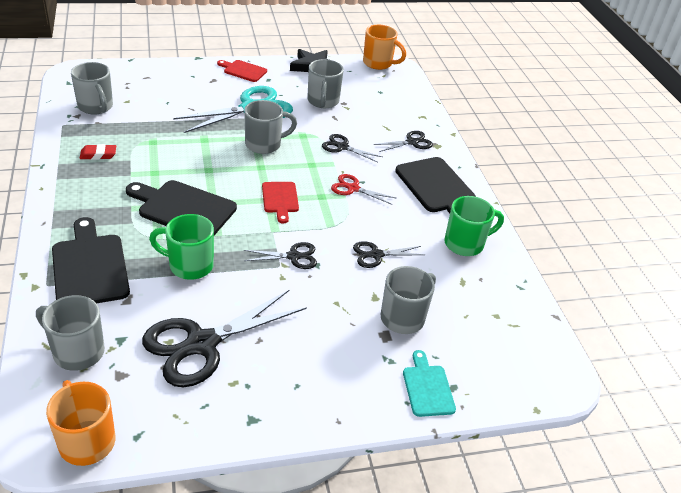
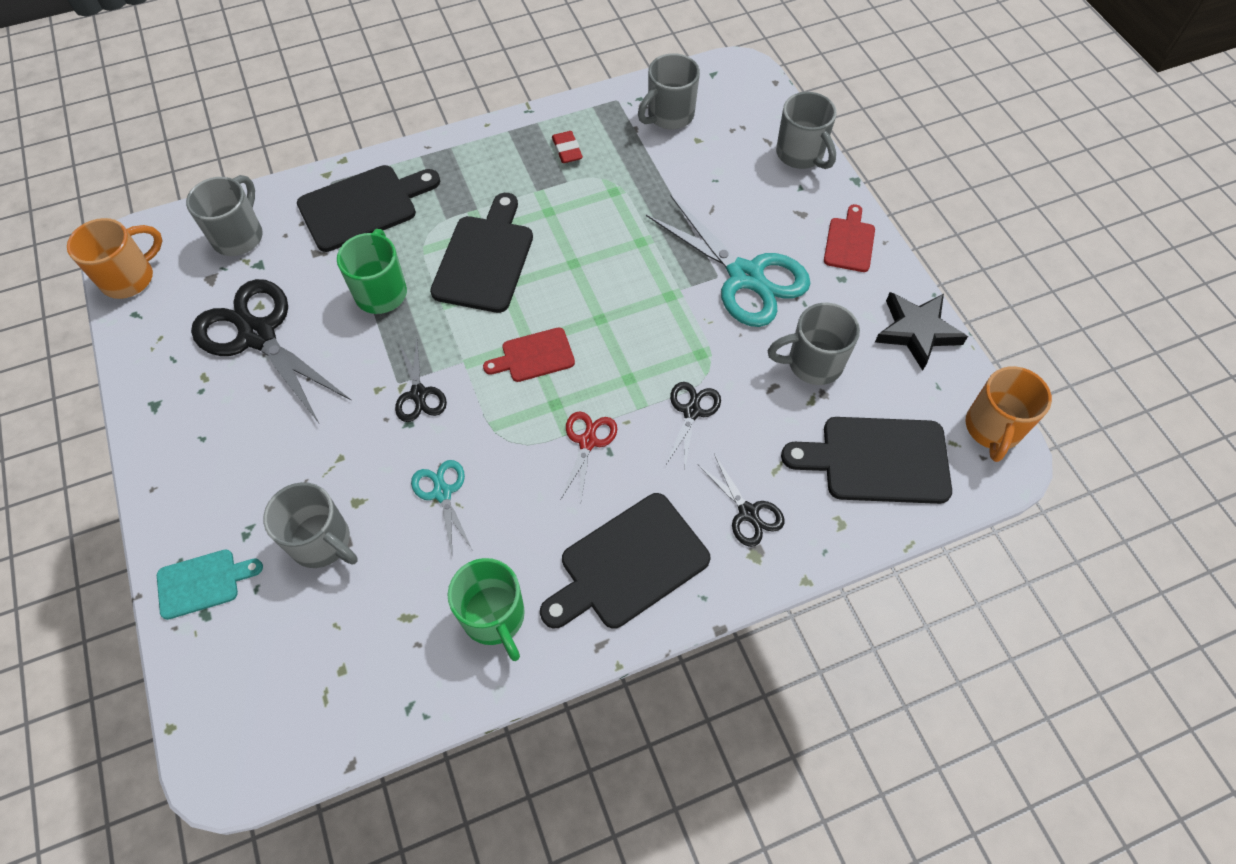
camera: 85 degrees right, 20 degrees up
grey mug [244,100,297,154] -> grey mug moved to [776,92,837,169]
black scissors [353,241,424,268] -> turquoise scissors [411,460,472,554]
none -> black cutting board [781,417,952,504]

